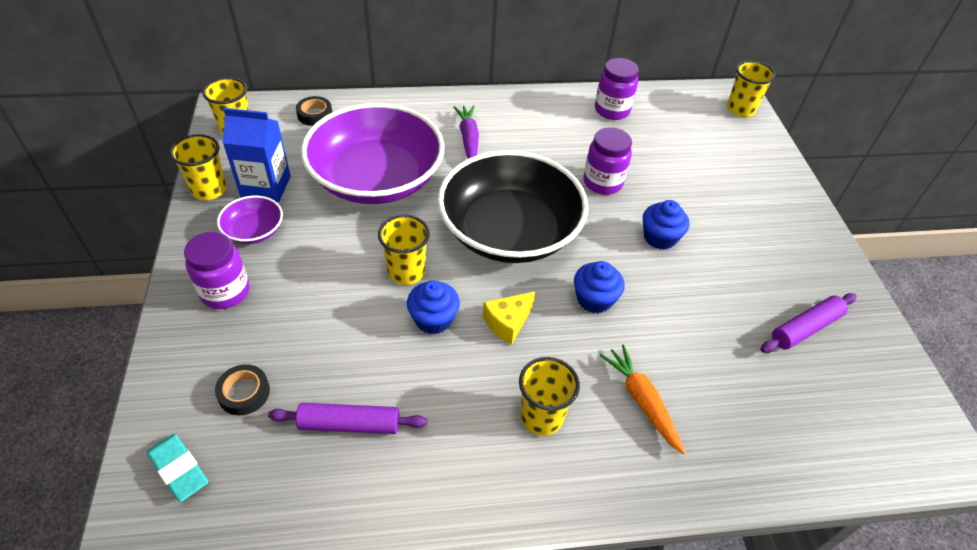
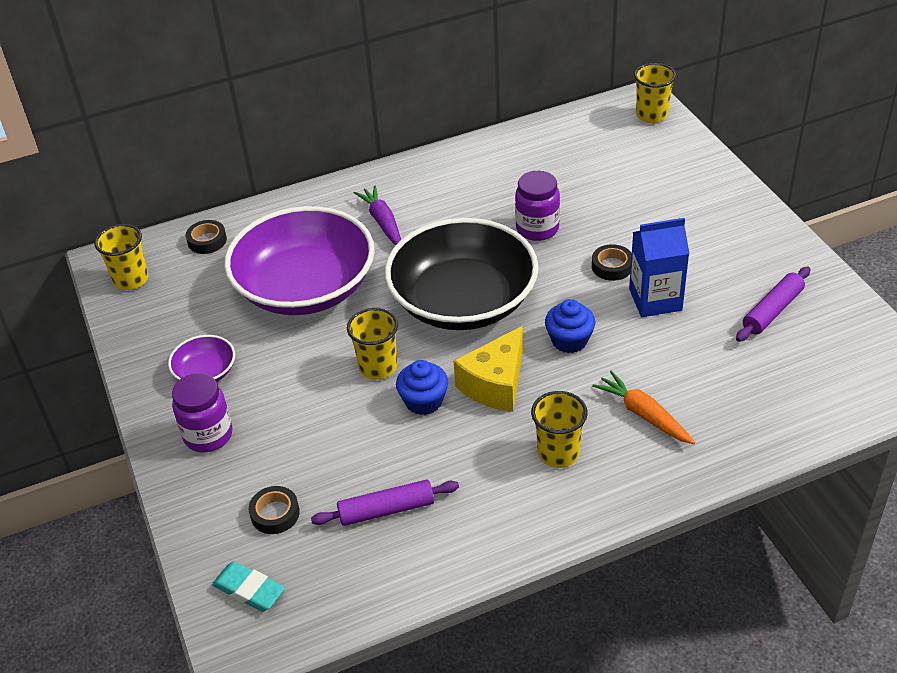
camera: 10 degrees left, 5 degrees down
yellow cup [170,134,227,200] -> none
blue carton [223,108,291,202] -> blue carton moved to [629,218,689,317]
yellow cheese [483,291,536,345] -> yellow cheese [454,326,523,412], size x1.54
purple jar [595,58,639,120] -> none
blue cupcake [643,200,689,250] -> black tape [592,244,632,281]

